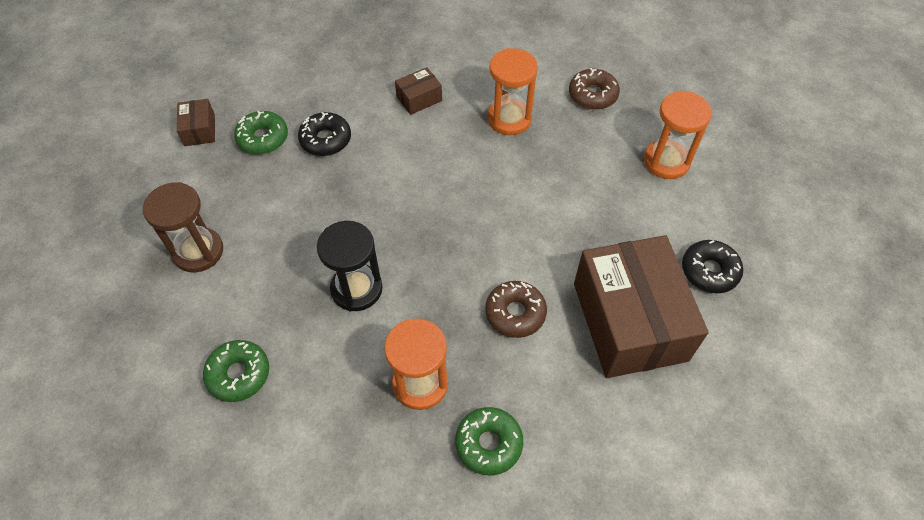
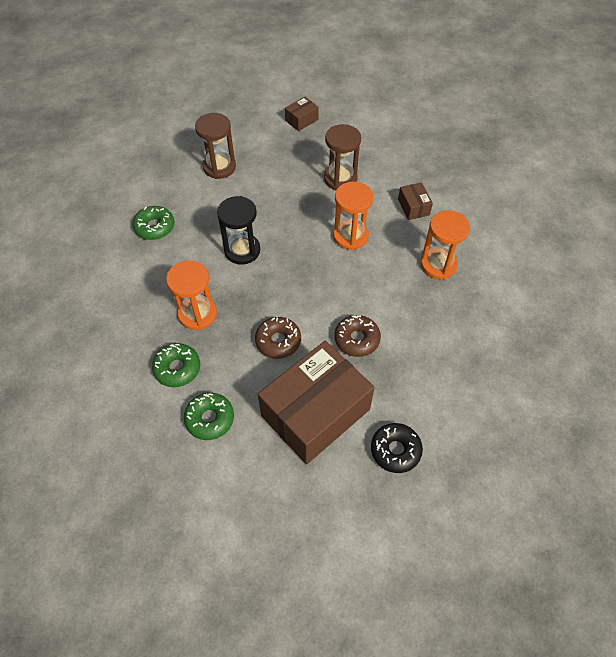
camera: 60 degrees right, 0 degrees up
green donut [234,111,288,155] -> green donut moved to [184,393,234,440]
black donut [298,112,351,156] -> brown hourglass [324,124,361,190]
brown box [395,67,442,115] -> brown box turned 45 degrees clockwise [398,182,433,220]
brown donut [569,68,620,110] -> brown donut moved to [335,315,381,357]
orange hourglass [644,91,712,179] -> orange hourglass moved to [333,182,373,250]

